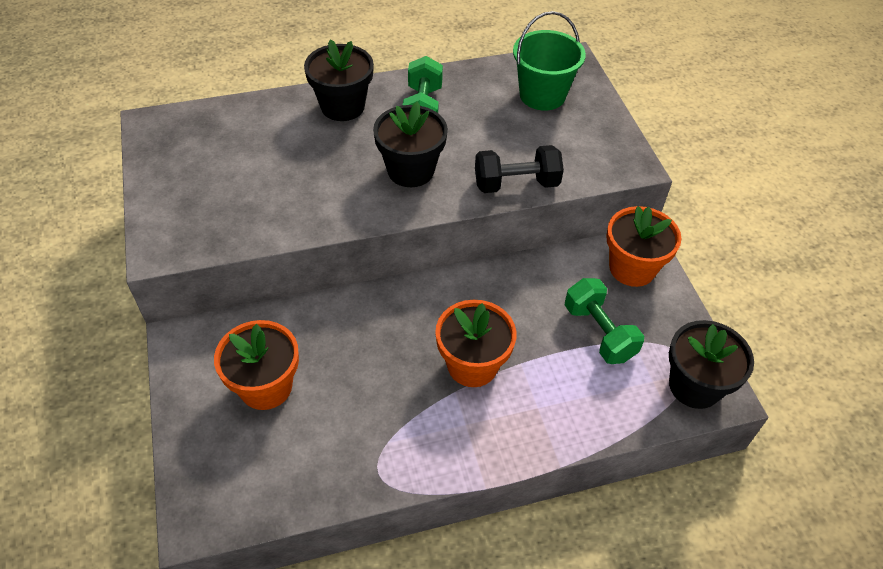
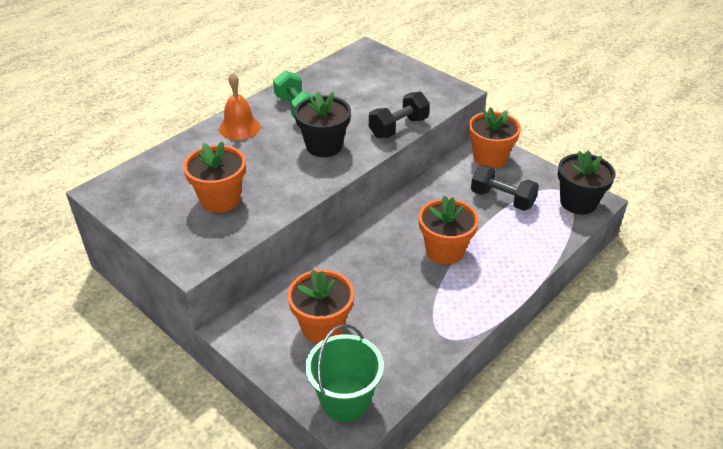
camera: 30 degrees left, 10 degrees down
black flower pot [304,39,374,121] -> orange bell [219,72,261,140]
green bucket [513,11,586,110] -> green bucket moved to [305,324,384,421]
green dumbbell [565,278,644,364] -> black dumbbell [471,165,539,211]
none -> orange flower pot [183,141,246,213]

